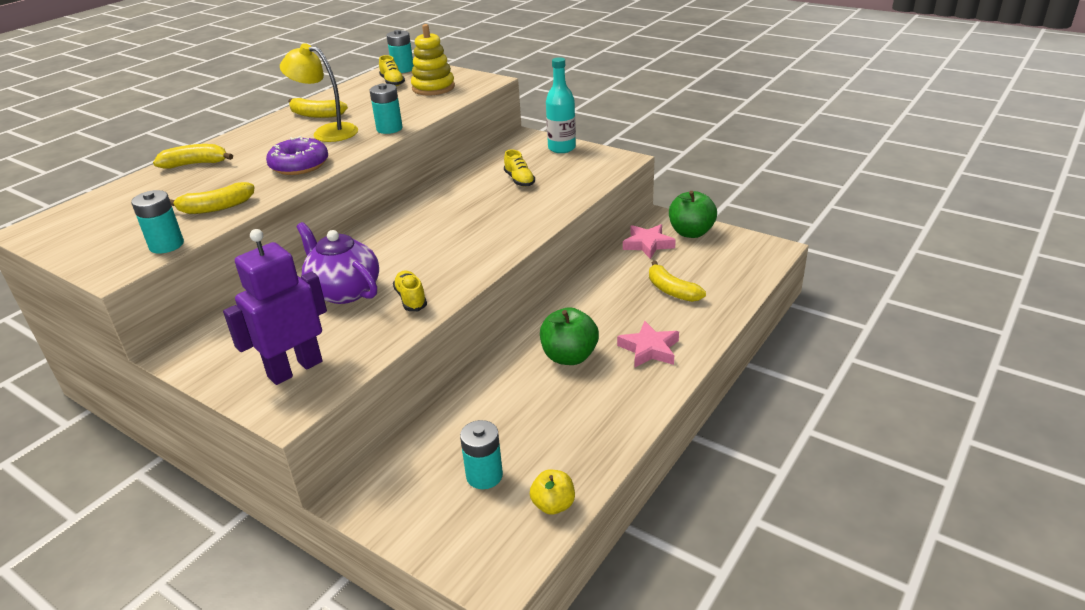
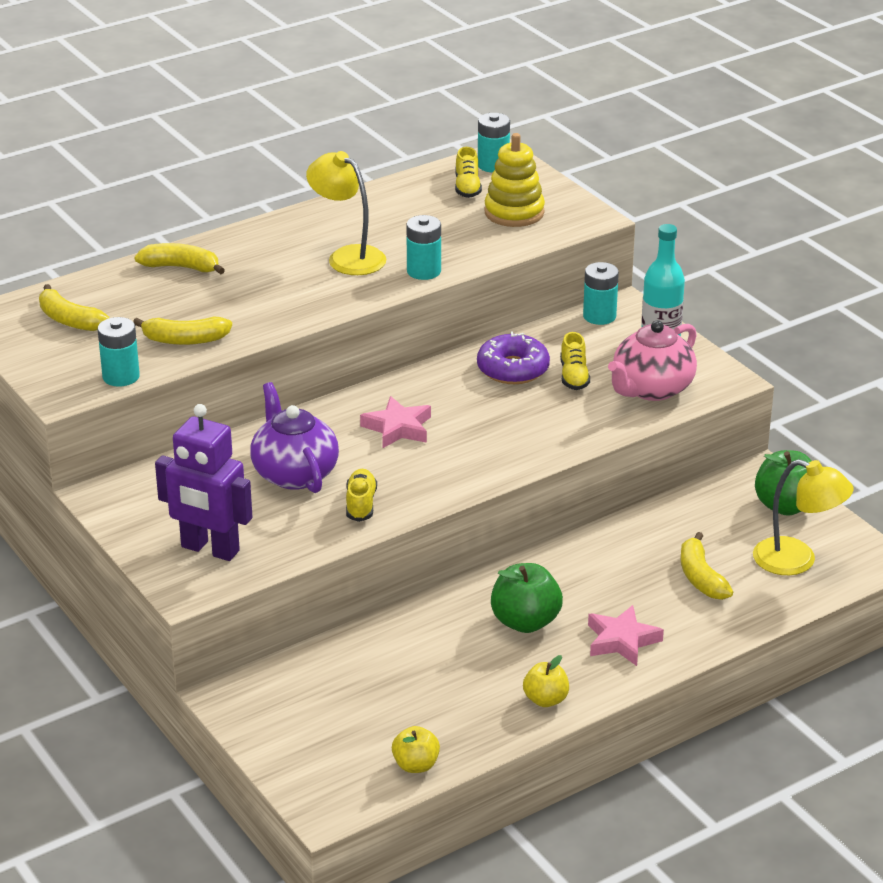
camera: 20 degrees right, 0 degrees up
purple robot [223,229,327,385] -> purple robot turned 135 degrees counterclockwise [155,404,252,561]
purple donut [266,136,328,175] -> purple donut moved to [477,332,550,384]
yellow banana [288,98,348,118] -> yellow banana moved to [39,284,109,331]
turquoise battery [460,420,503,489] -> turquoise battery moved to [583,262,619,325]
pink star [623,224,676,259] -> pink star moved to [360,396,431,448]
none -> yellow apple [523,655,569,707]
none -> pink teapot [608,320,697,401]
none -> yellow lamp [753,459,854,575]

